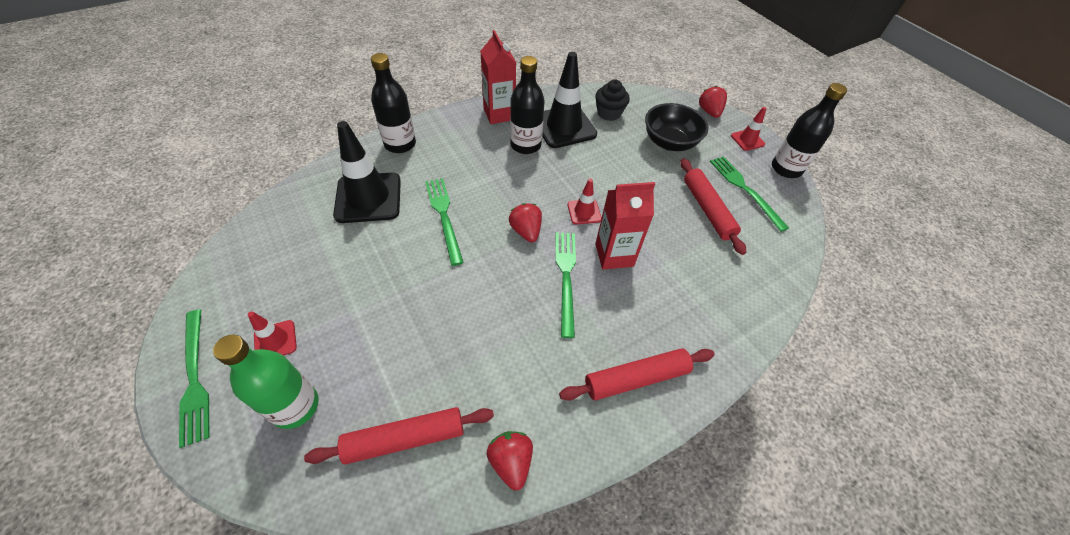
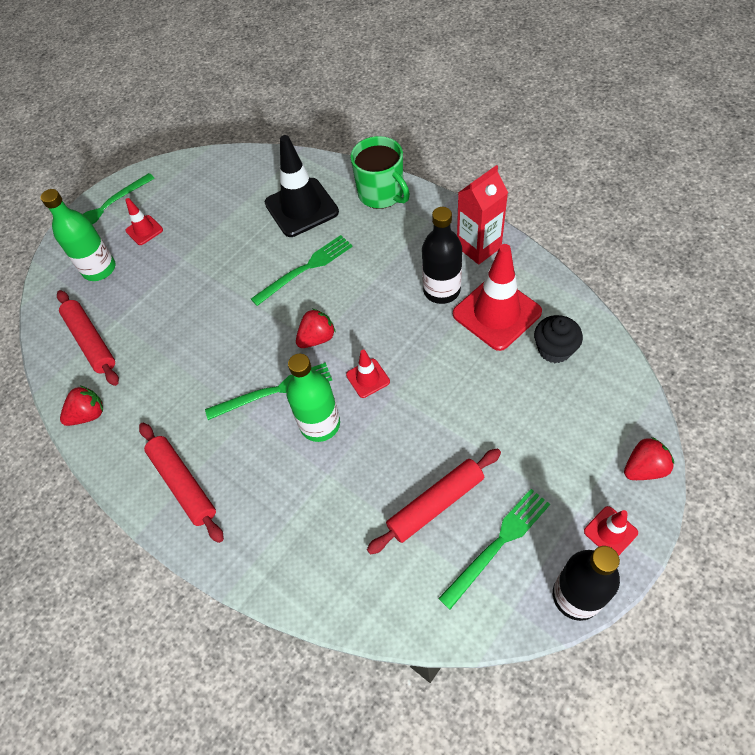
camera: 80 degrees right, 5 degrees up
black bottle [371,53,416,153] -> green mug [350,136,410,209]
black traffic cone [542,52,597,148] -> red traffic cone [453,244,542,351]
red carton [595,182,655,270] -> green bottle [286,354,340,442]
black bowl [645,103,709,151] -> none

